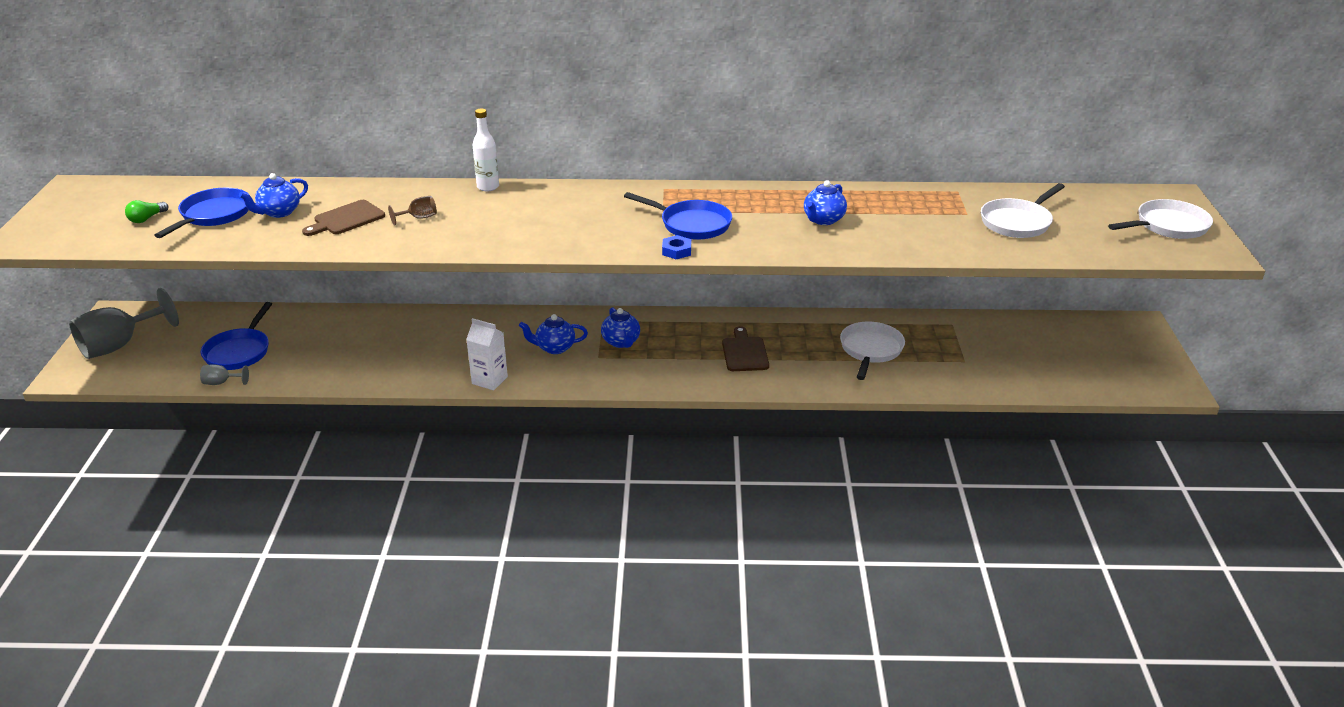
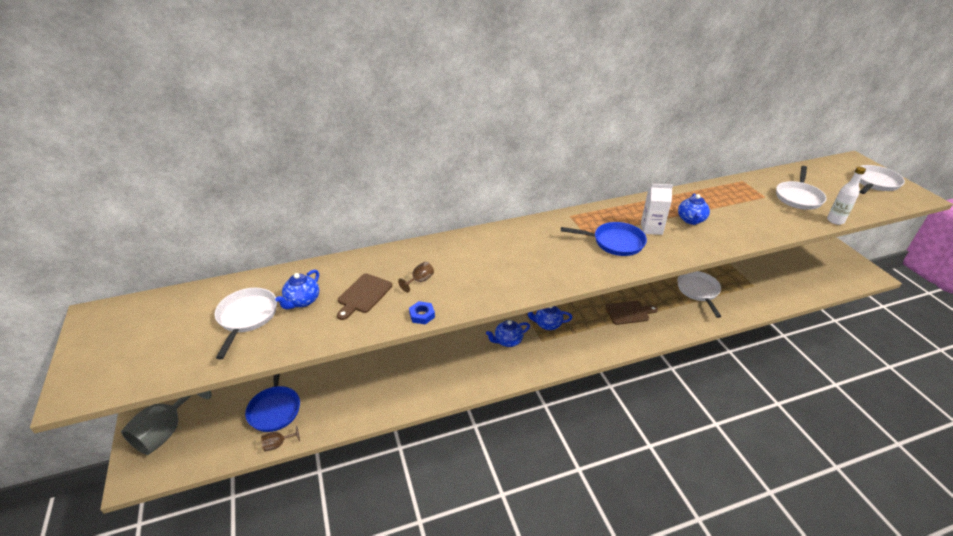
camera: 20 degrees left, 5 degrees up
green light bulb [125,200,168,223] -> none
blue pan [154,188,249,238] -> white pan [215,288,277,359]
grey goblet [200,364,249,385] -> brown goblet [261,426,300,451]
white carton [466,318,508,390] -> white carton moved to [641,184,673,235]
white bottle [473,109,499,191] -> white bottle moved to [827,166,866,225]
blue teapot [601,307,640,348] -> blue teapot turned 135 degrees clockwise [528,306,572,330]
blue nut [662,235,691,259] -> blue nut moved to [409,301,435,325]
brown cutting board [722,326,769,371] -> brown cutting board turned 105 degrees clockwise [605,301,658,325]

